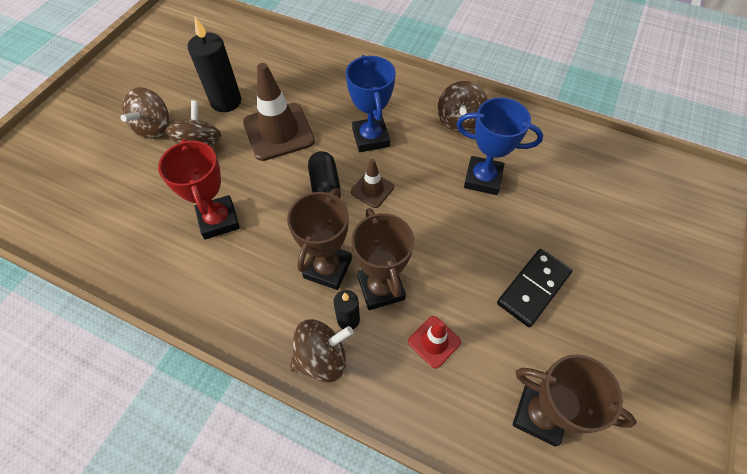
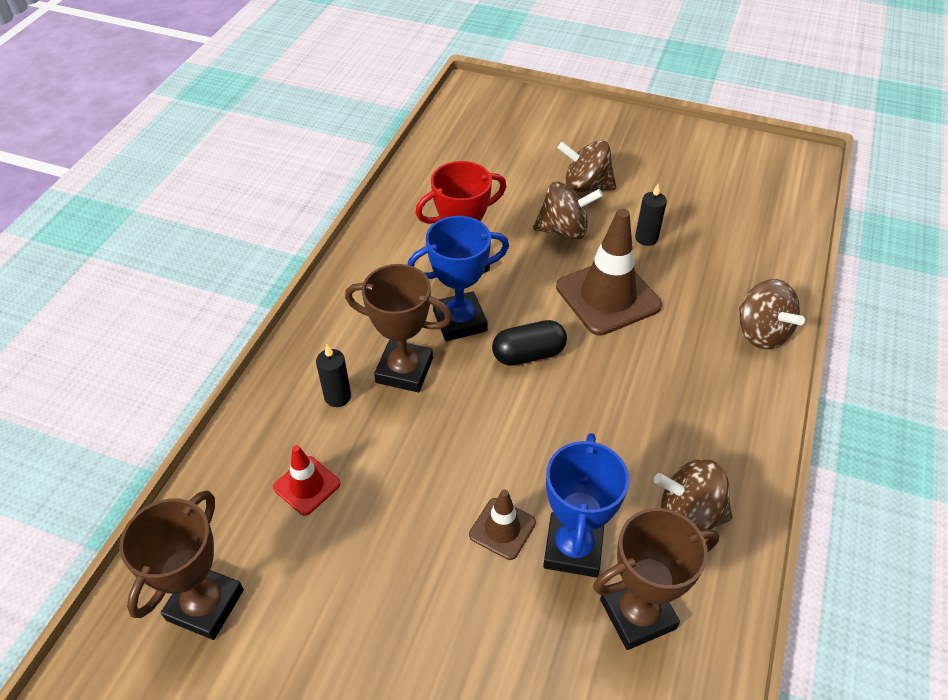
camera: 85 degrees right, 10 degrees down
black candle [188,17,241,112] -> black candle [635,184,667,246], size x0.56
brown spinning top [290,319,353,383] -> brown spinning top moved to [739,279,805,349]
blue trophy [346,55,396,152] -> blue trophy moved to [408,216,509,341]
brown traffic cone [351,159,394,208] -> brown traffic cone moved to [469,489,536,560]
brown trophy [351,208,414,310] -> brown trophy moved to [593,508,719,650]
black domino [497,249,572,327] -> none

